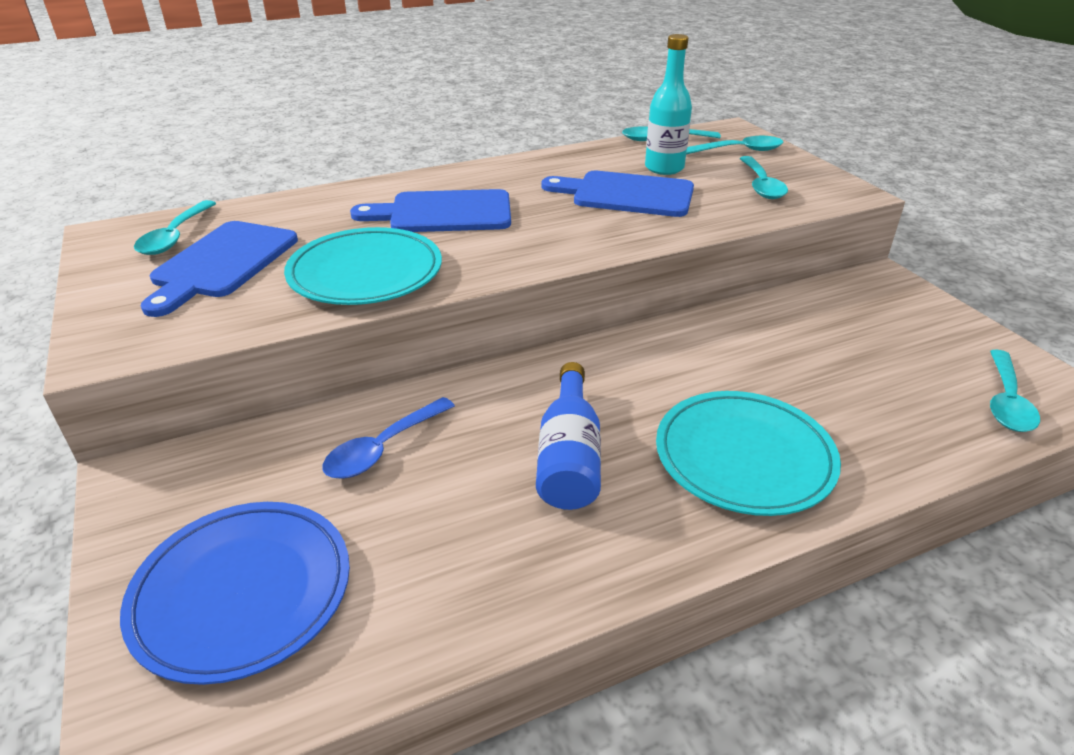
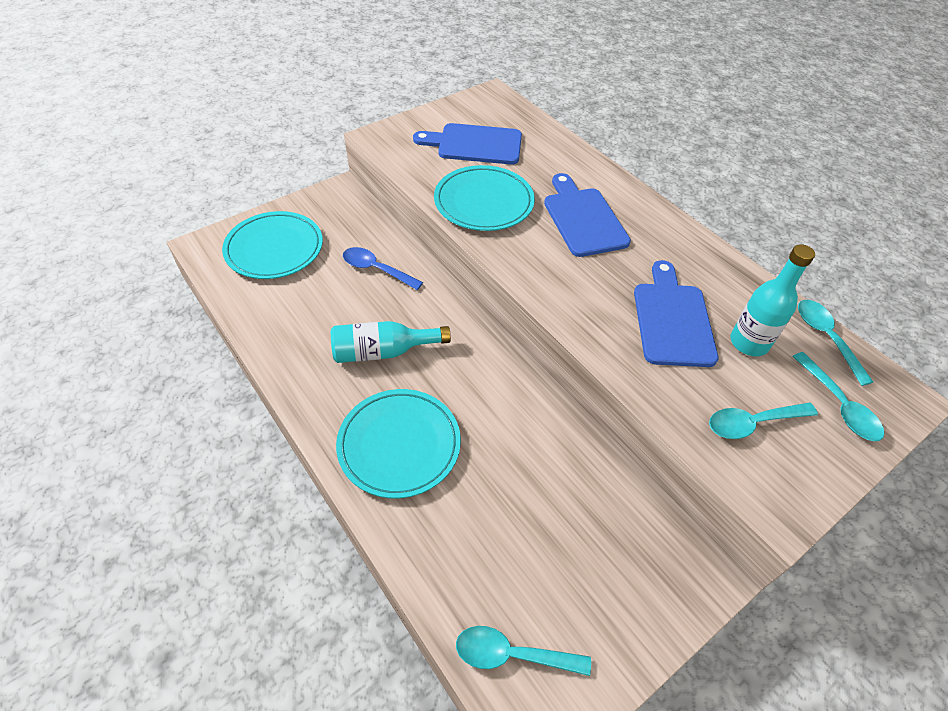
camera: 75 degrees right, 15 degrees up
blue plate [120,502,350,685] -> turquoise plate [222,211,323,279]
turquoise spoon [134,200,216,255] -> none
blue bottle [536,362,601,510] -> turquoise bottle [331,321,451,363]

